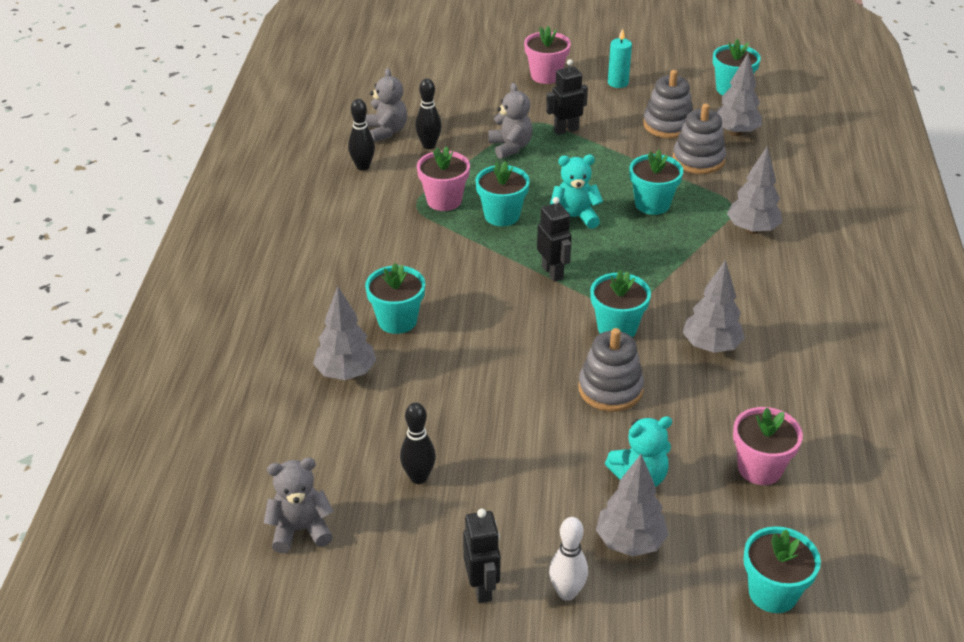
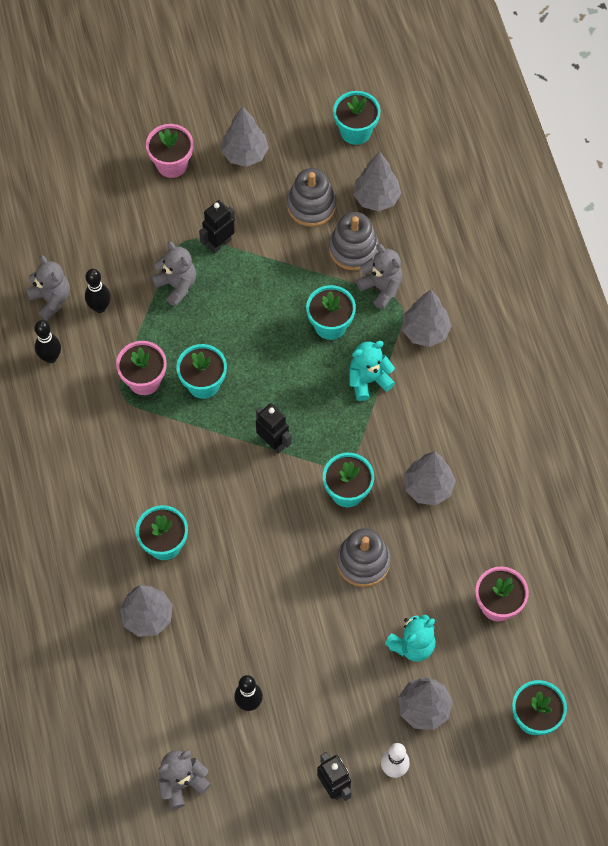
camera: 20 degrees left, 25 degrees up
turquoise teddy bear [550,155,603,229] -> turquoise teddy bear moved to [349,341,395,401]
turquoise candle [608,28,632,88] -> grey tree [221,106,269,167]
none -> grey teddy bear [356,244,402,309]

